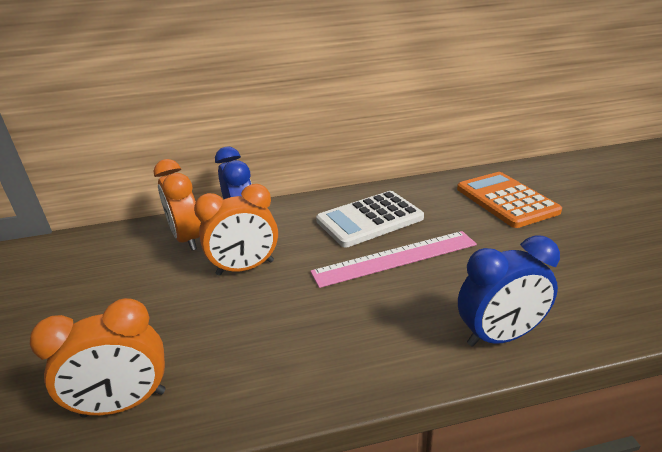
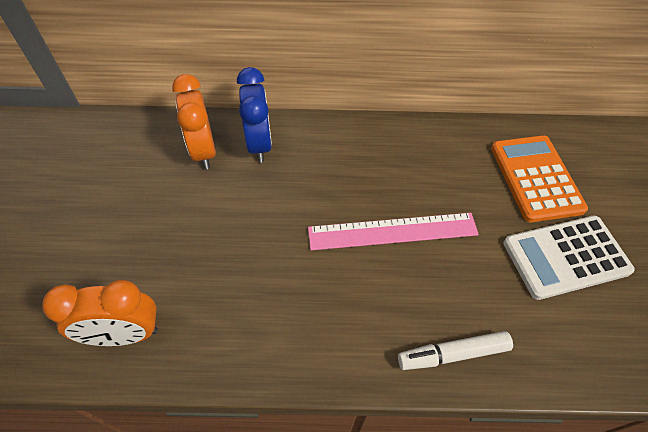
camera: 10 degrees right, 25 degrees up
orange clock [194,184,278,276] -> none
white calculator [316,191,424,247] -> white calculator moved to [503,216,635,300]
blue clock [458,236,560,347] -> white marker [398,331,513,370]

